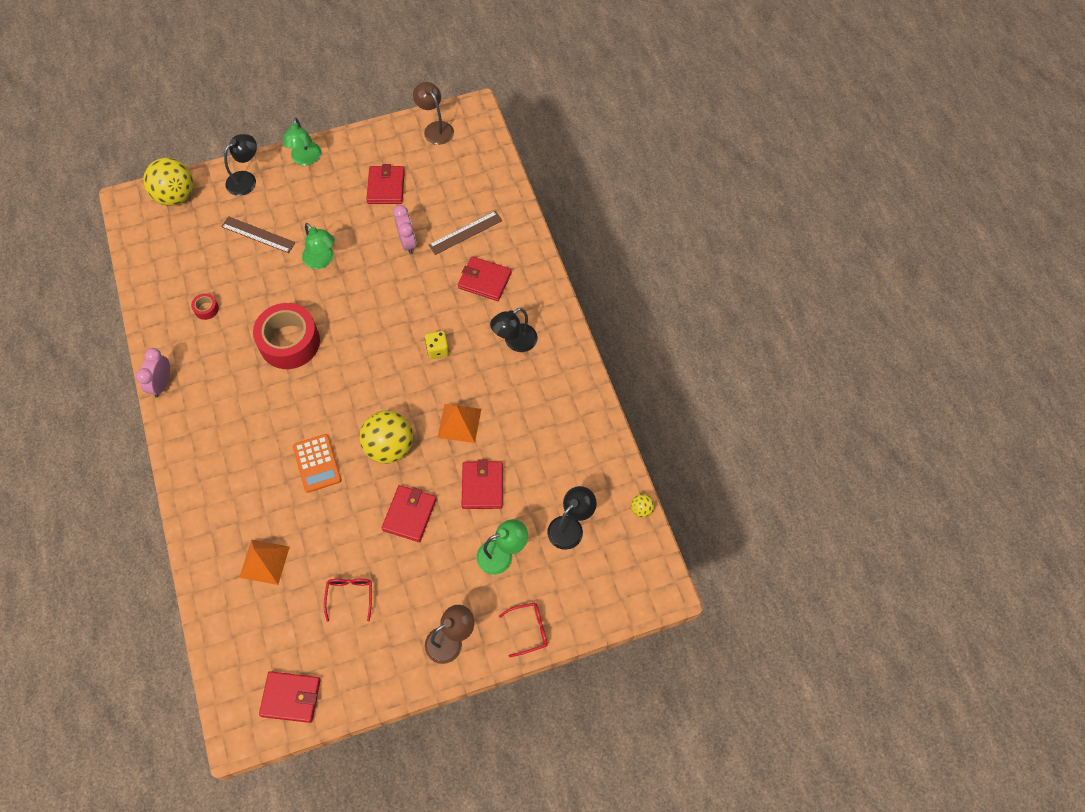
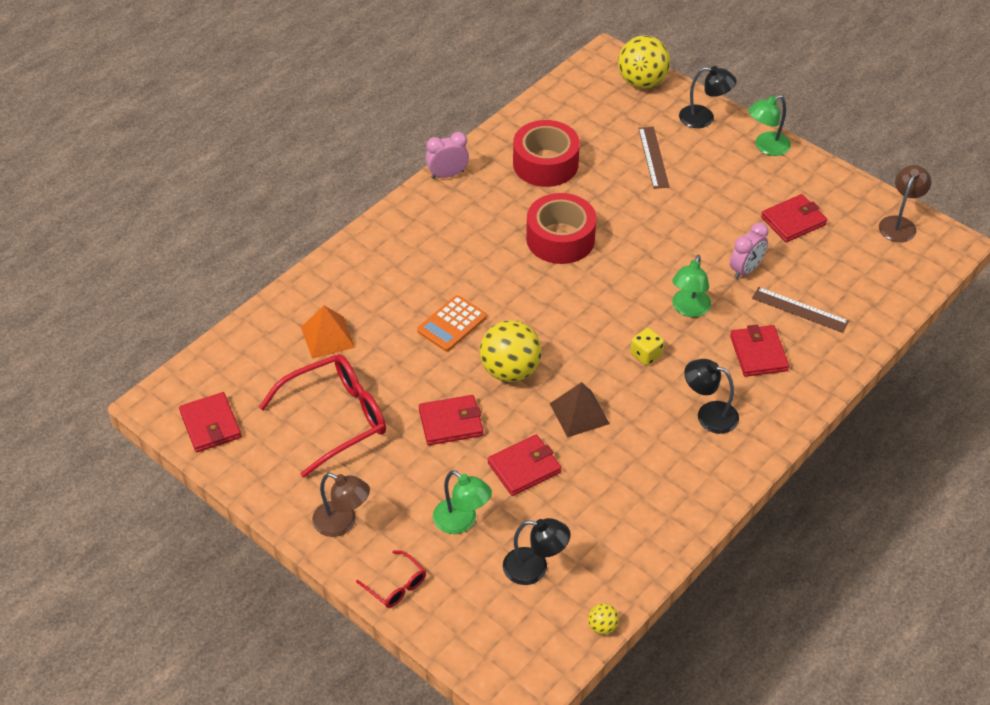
camera: 60 degrees right, 15 degrees down
red tape [191,293,219,320] -> red tape [513,120,580,187], size x2.46
green lamp [302,223,335,269] -> green lamp moved to [672,255,711,317]
red glasses [324,579,372,622] -> red glasses [259,354,386,478], size x2.11
orange pyramid [437,404,481,443] -> brown pyramid [550,382,610,438]

